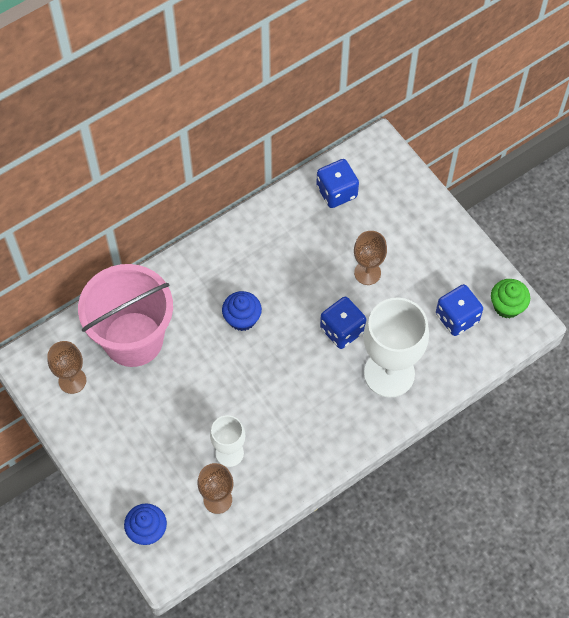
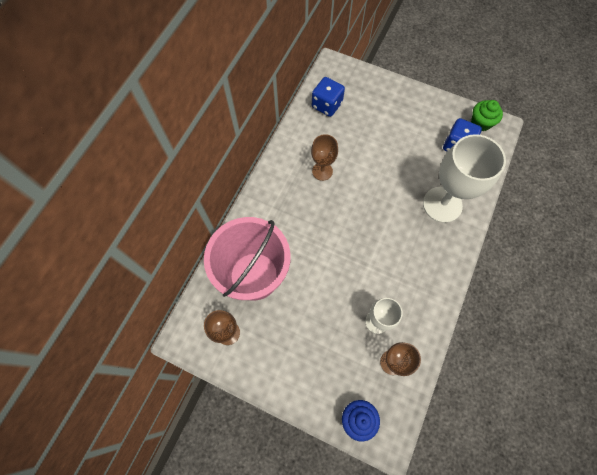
camera: 30 degrees left, 5 degrees up
blue cupcake [222,291,262,331] -> none
blue dice [320,297,366,349] -> none
brown goblet [354,231,387,285] -> brown goblet moved to [311,134,338,181]

